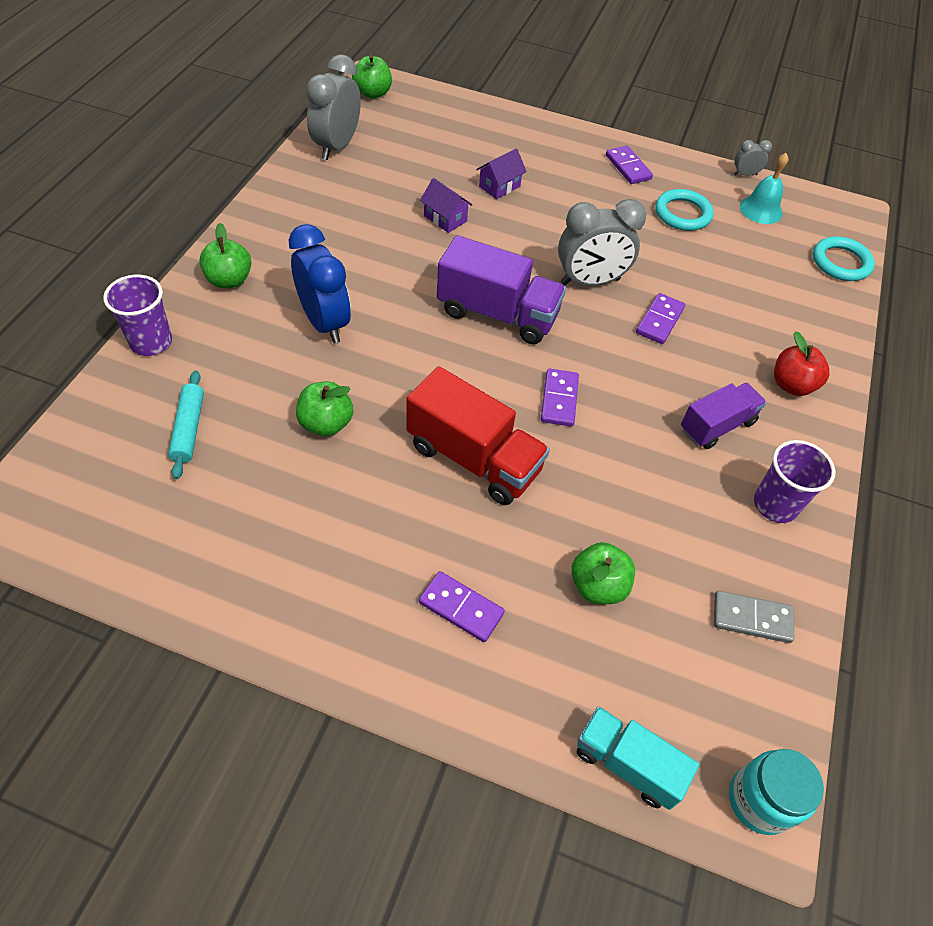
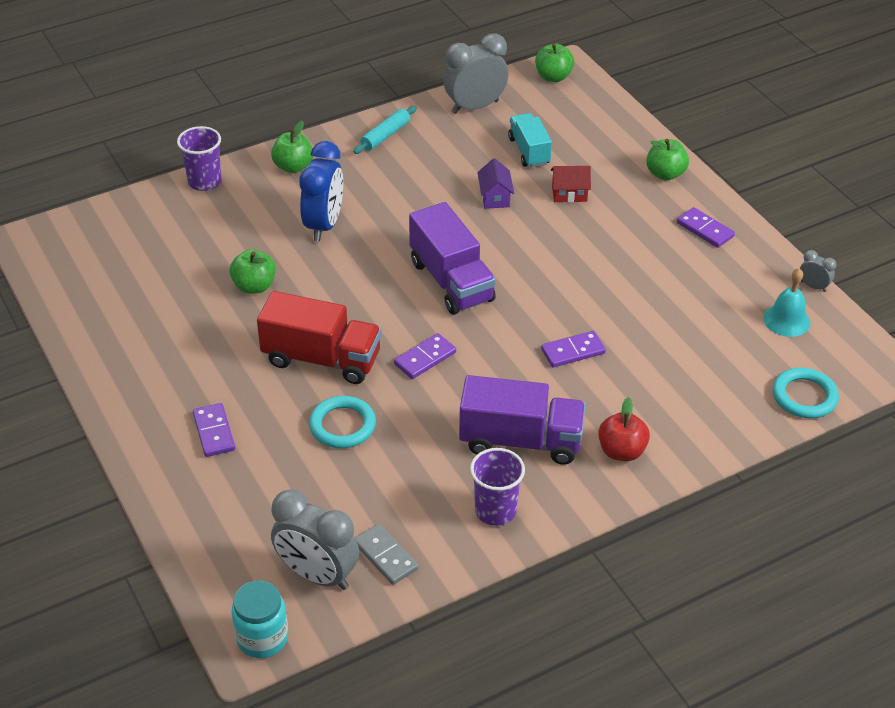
camera: 45 degrees right, 10 degrees down
turquoise rolling pin [168,371,204,479] -> turquoise rolling pin moved to [353,106,417,154]
red truck [406,366,550,505] -> red truck turned 60 degrees counterclockwise [257,291,382,384]
purple house [476,148,527,199] -> red house [551,166,591,202]
grey clock [558,199,646,286] -> grey clock moved to [271,489,359,590]
green apple [571,542,635,604] -> green apple moved to [646,139,689,180]
turquoise truck [577,706,699,810] -> turquoise truck moved to [508,113,552,168]
purple domino [606,145,653,184] -> purple domino turned 60 degrees counterclockwise [677,207,735,248]
turquoise ring [655,189,714,231] -> turquoise ring moved to [309,396,376,448]
purple truck [681,383,767,449] -> purple truck [459,375,586,465], size x1.58

